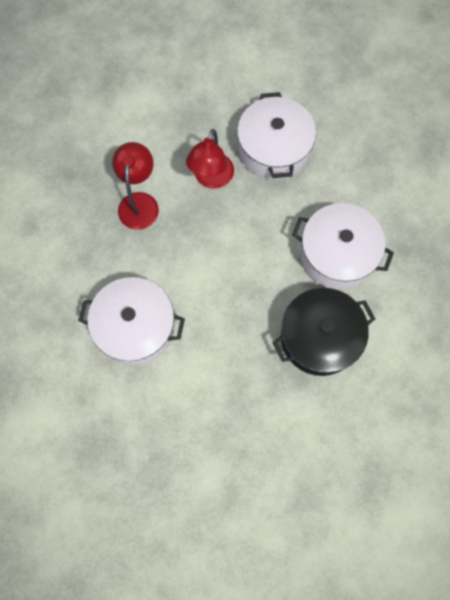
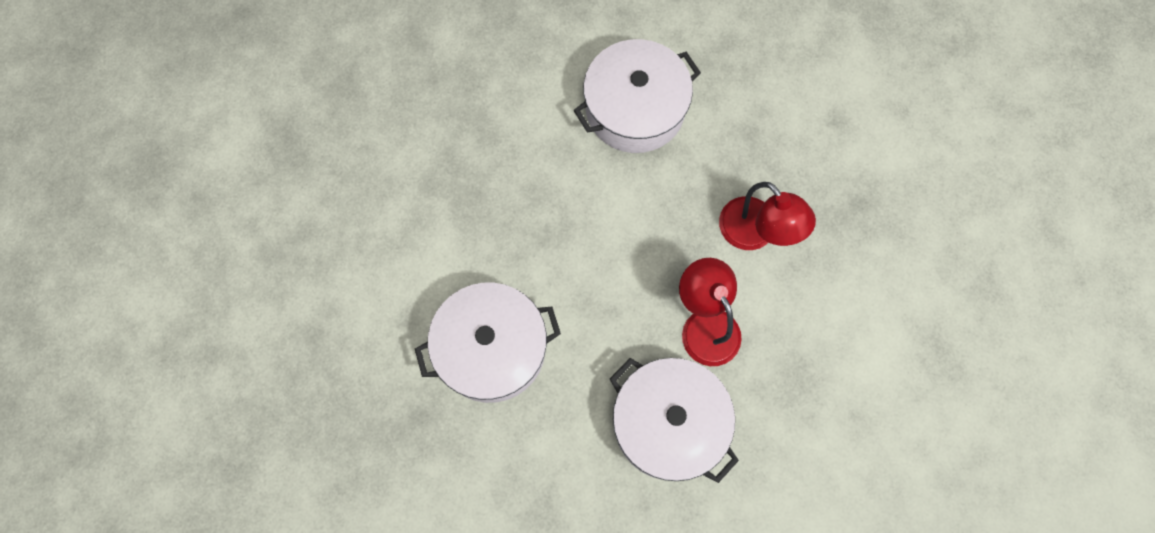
camera: 140 degrees right, 0 degrees up
black pot [272,288,375,376] -> none

